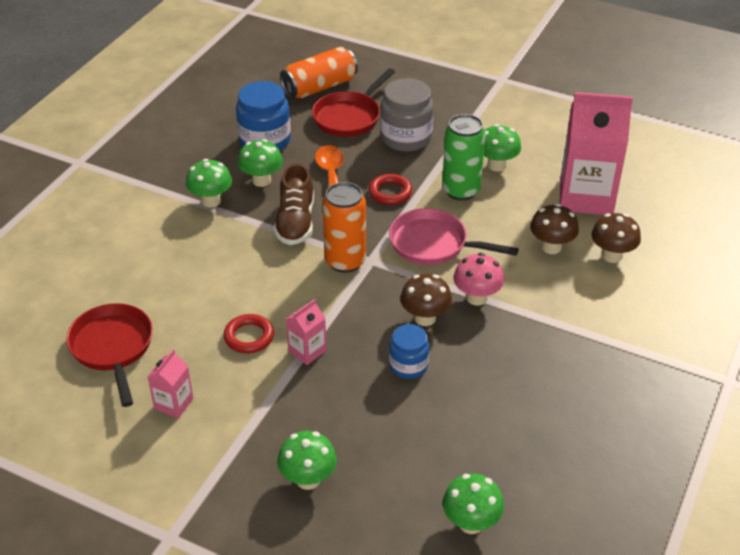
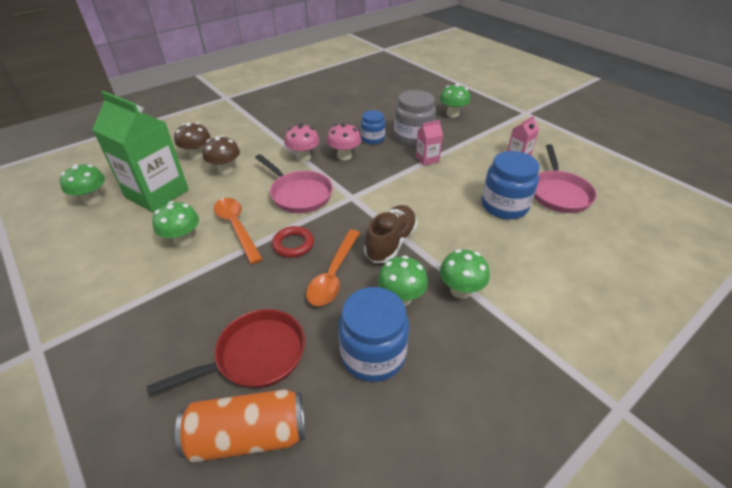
camera: 155 degrees left, 0 degrees up
red pan [66,303,153,407] -> pink pan [534,144,597,213]
red ring [224,314,274,353] -> none
orange can [323,182,366,273] -> none
grey jar [380,78,434,152] -> grey jar moved to [394,90,436,147]
brown mushroom [400,274,452,326] -> pink mushroom [327,123,361,160]
green can [442,114,486,201] -> orange spoon [214,198,263,264]
green mushroom [442,473,504,534] -> green mushroom moved to [60,164,105,205]
pink carton [560,92,633,215] -> green carton [92,91,189,212]
none -> blue jar [482,151,539,219]

